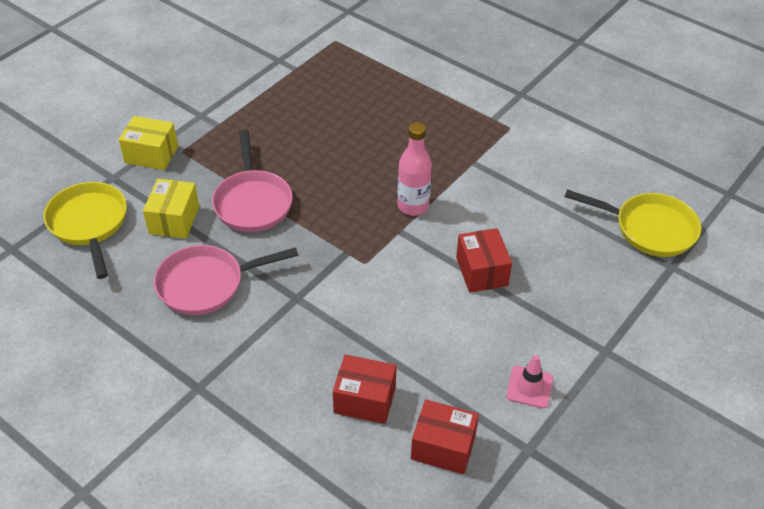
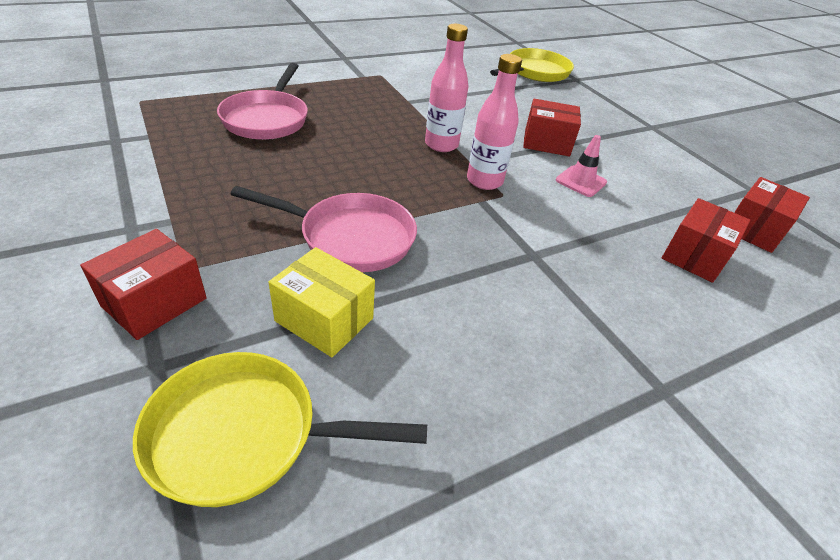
camera: 70 degrees left, 5 degrees down
yellow box [119,116,178,170] -> red box [80,229,207,340]
pink pan [154,245,298,315] -> pink pan moved to [217,63,308,140]
pink traffic cone [506,355,553,408] -> pink traffic cone moved to [556,135,607,197]
none -> pink bottle [467,54,522,190]

